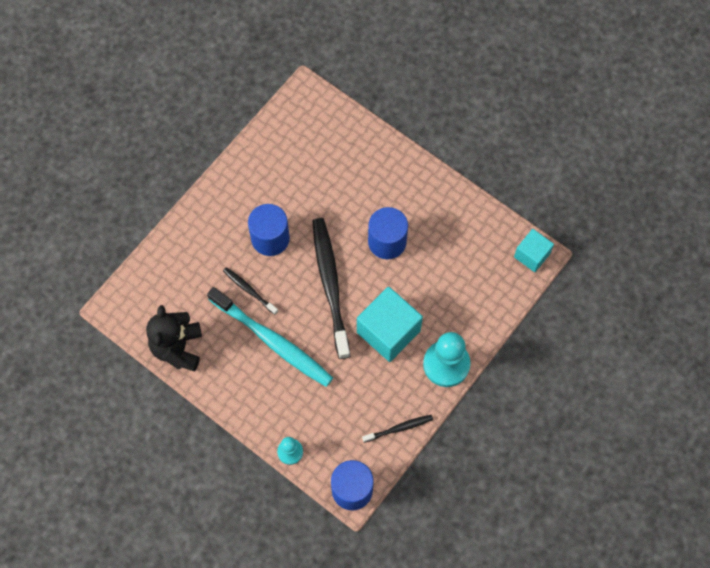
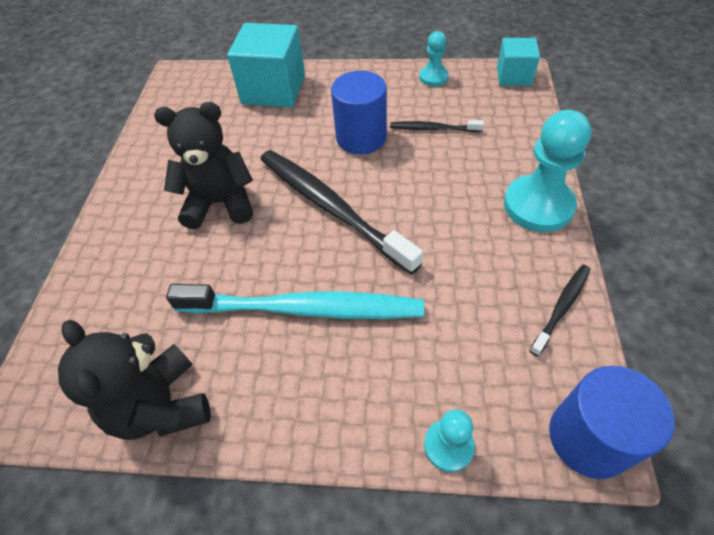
camera: 30 degrees left, 15 degrees down
black toothbrush [223,267,278,315] -> black toothbrush moved to [390,120,484,132]
blue cylinder [248,204,290,256] -> black teddy bear [154,102,253,229]
turquoise cube [357,287,423,362] -> turquoise cube moved to [227,23,305,107]
none -> turquoise pawn [419,31,449,86]

